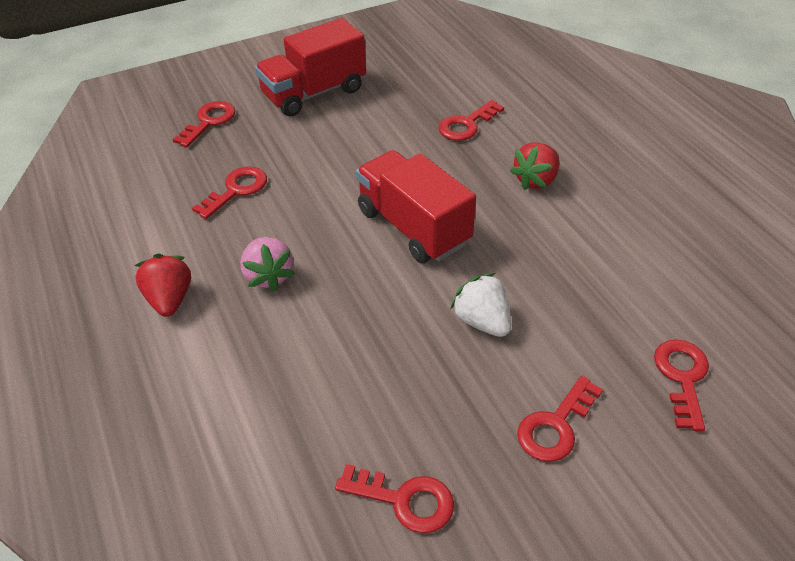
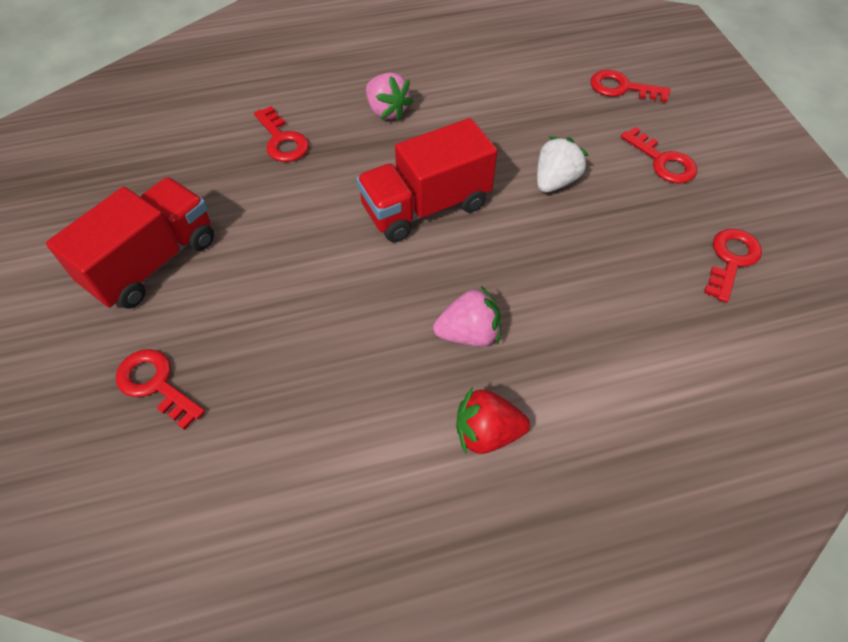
camera: 80 degrees left, 10 degrees up
red key [192,166,267,219] -> none
red truck [255,18,366,117] -> red truck turned 120 degrees counterclockwise [46,177,214,309]
white strawberry [450,273,511,337] -> white strawberry turned 150 degrees clockwise [537,136,589,193]
red strawberry [510,142,560,190] -> pink strawberry [366,73,414,121]

